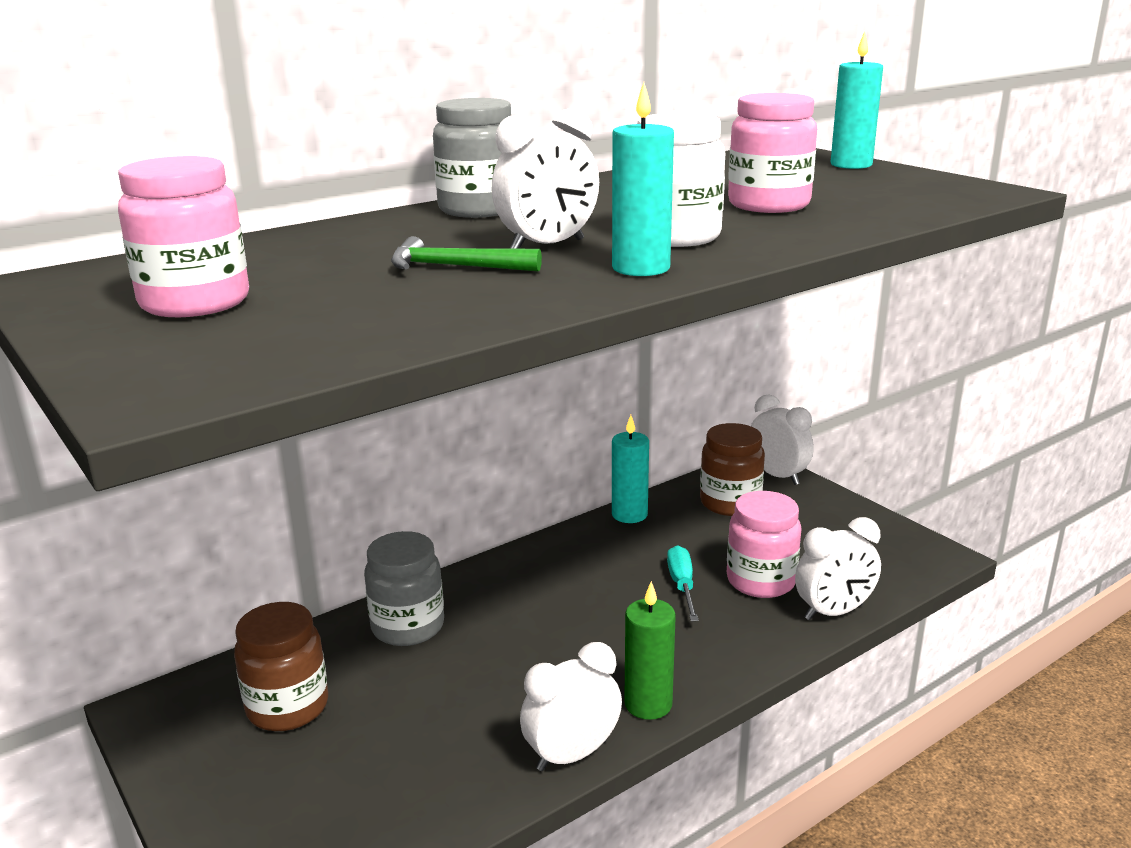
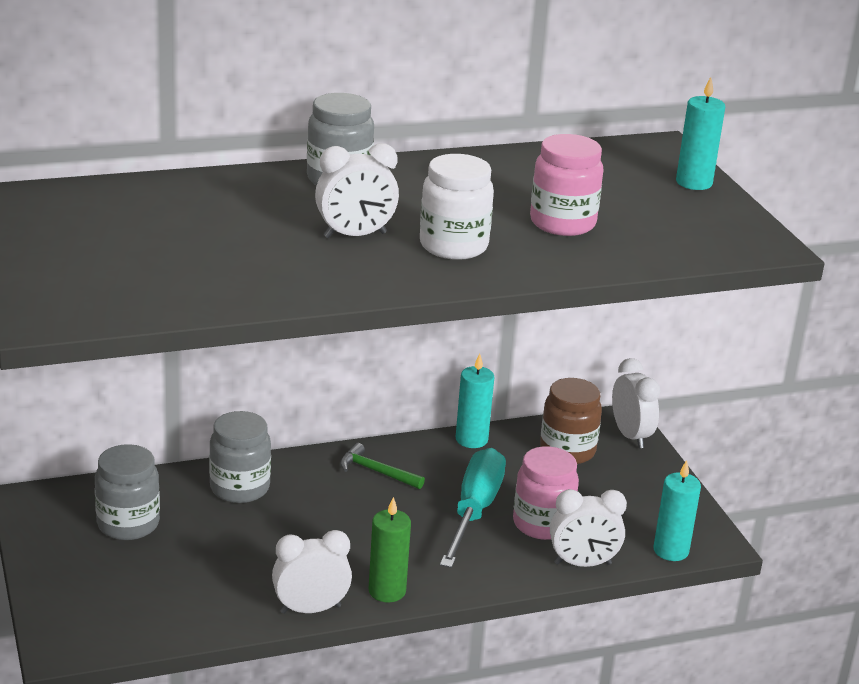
camera: 15 degrees right, 5 degrees up
pink jar [118,156,249,317] -> none
brown jar [234,602,328,731] -> grey jar [95,444,160,540]
green hammer [391,236,542,272] -> green hammer moved to [340,443,425,489]
turquoise candle [612,82,674,276] -> turquoise candle moved to [654,460,701,561]
turquoise screwdriver [667,545,699,621] -> turquoise screwdriver [440,448,506,568], size x1.84

